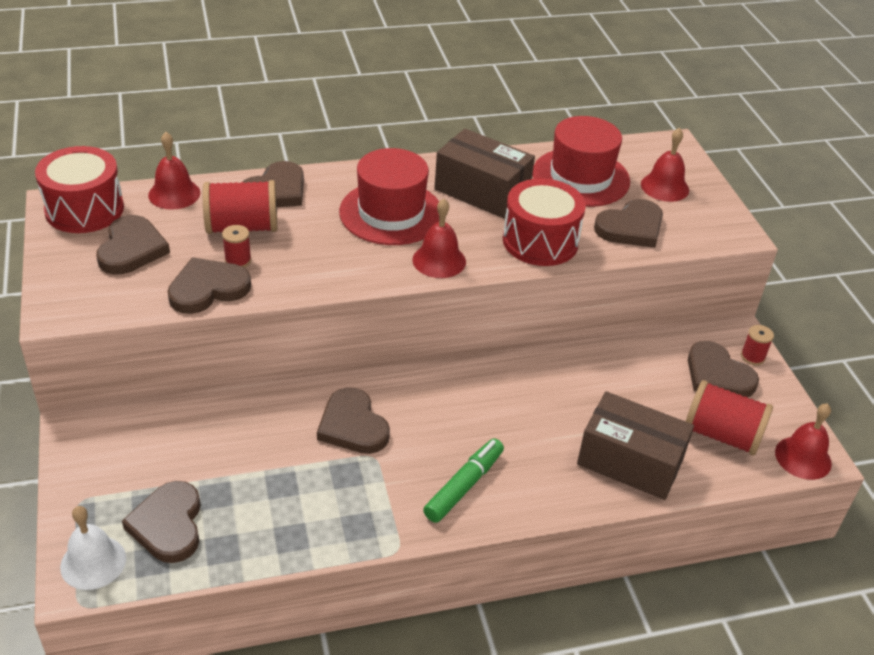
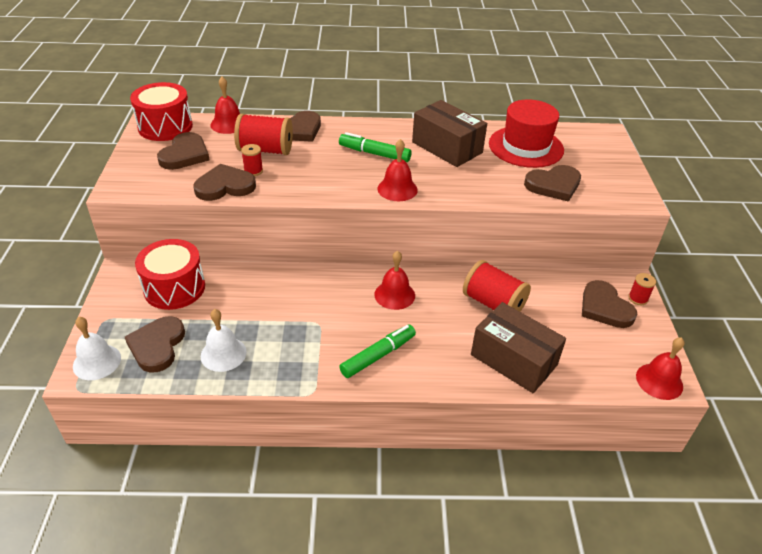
camera: 15 degrees right, 0 degrees up
brown heart [317,387,390,454] -> none
red hat [339,148,439,245] -> green marker [339,132,412,162]
red drum [503,178,586,266] -> red drum moved to [135,239,205,310]
red bell [641,128,689,202] -> red bell moved to [374,251,415,310]
red spool [685,380,773,455] -> red spool moved to [463,260,531,312]
none -> white bell [201,309,247,372]

